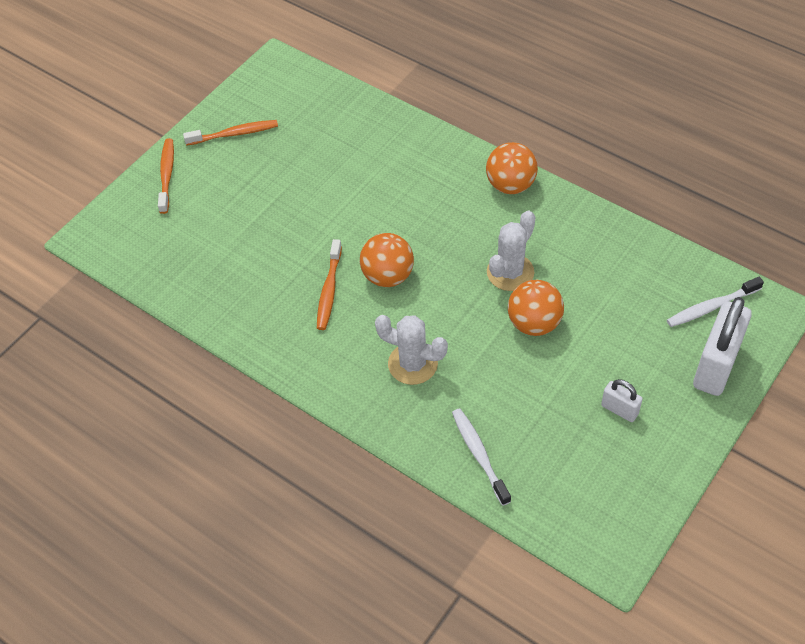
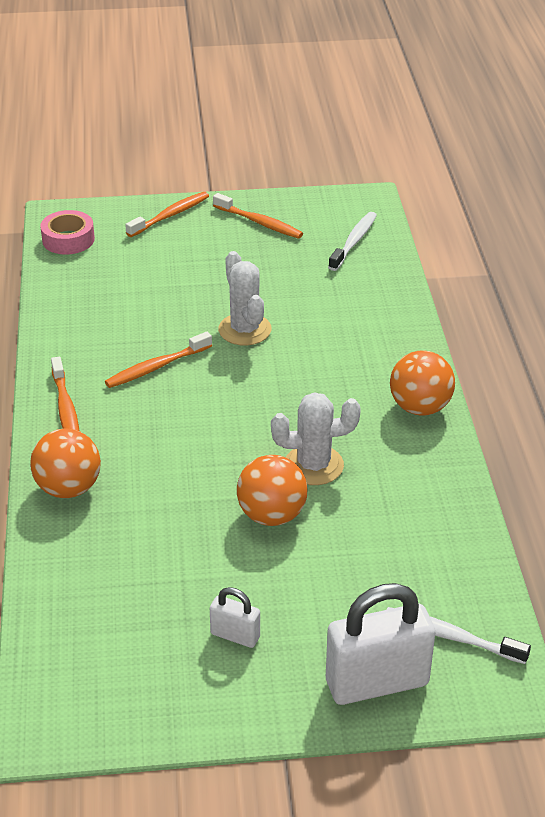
camera: 45 degrees right, 15 degrees down
orange ball [360,233,414,287] -> orange ball moved to [30,429,101,498]
white cactus [375,315,448,385] -> white cactus moved to [218,251,272,345]
white toothbrush [452,408,511,506] -> white toothbrush moved to [328,212,377,271]
white padlock [601,379,643,422] -> white padlock turned 60 degrees counterclockwise [210,587,260,648]
none -> pink tape [40,210,95,255]
none -> orange toothbrush [51,357,79,431]

